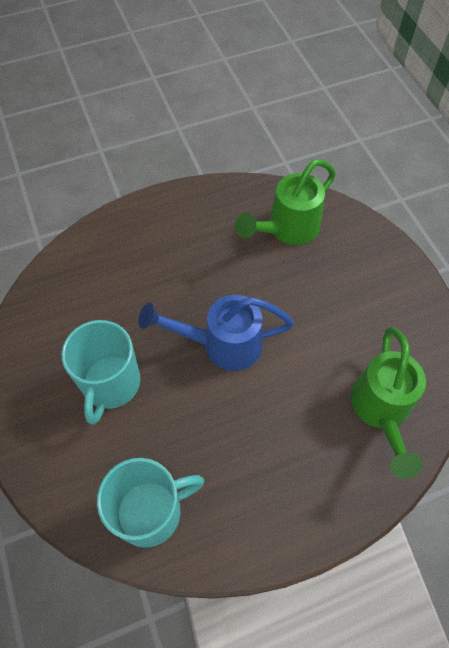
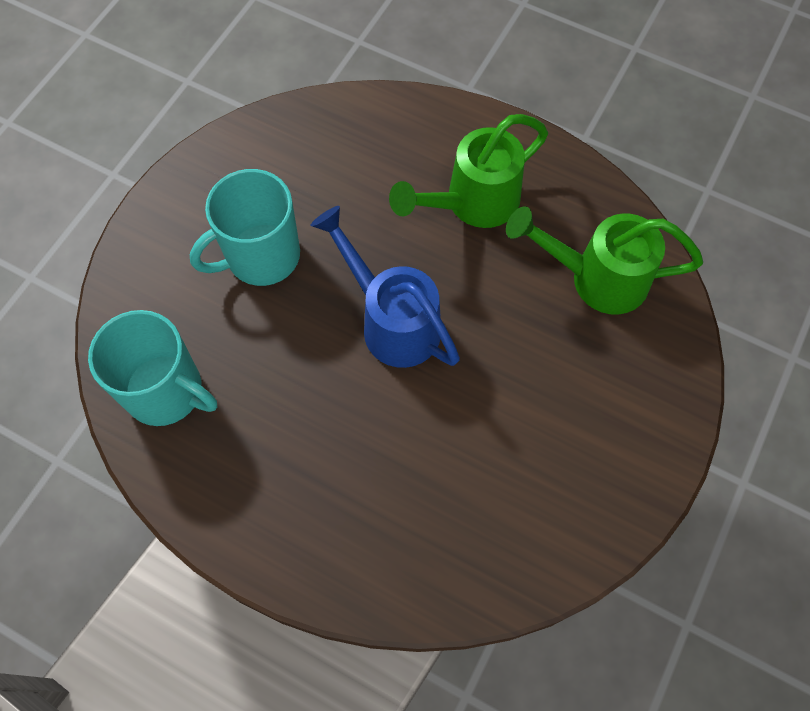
camera: 50 degrees right, 5 degrees up
green watering can [351,327,426,479] -> green watering can moved to [389,114,548,228]

